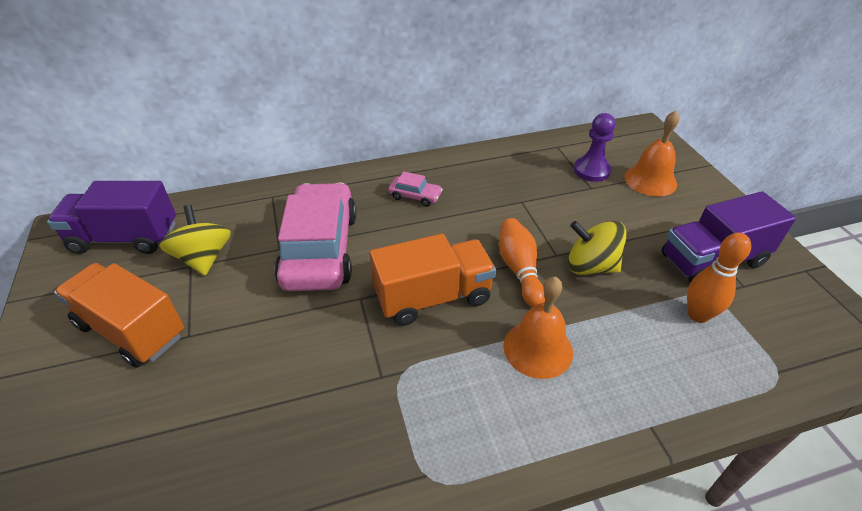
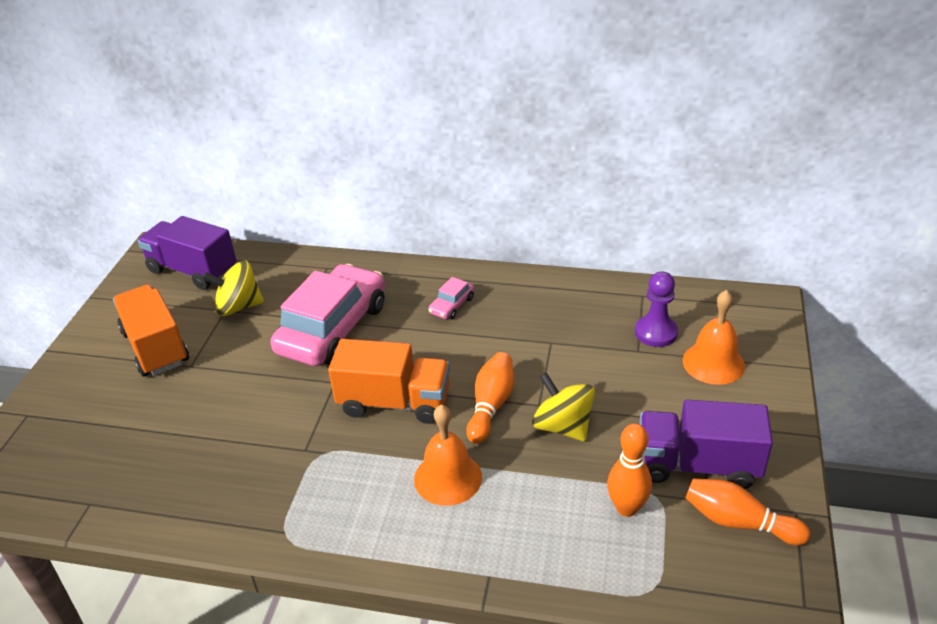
camera: 30 degrees right, 5 degrees down
yellow spinning top [159,205,231,276] -> yellow spinning top turned 105 degrees counterclockwise [203,261,264,316]
pink car [388,171,443,207] -> pink car turned 75 degrees clockwise [428,277,474,319]
none -> orange bowling pin [686,478,810,545]

